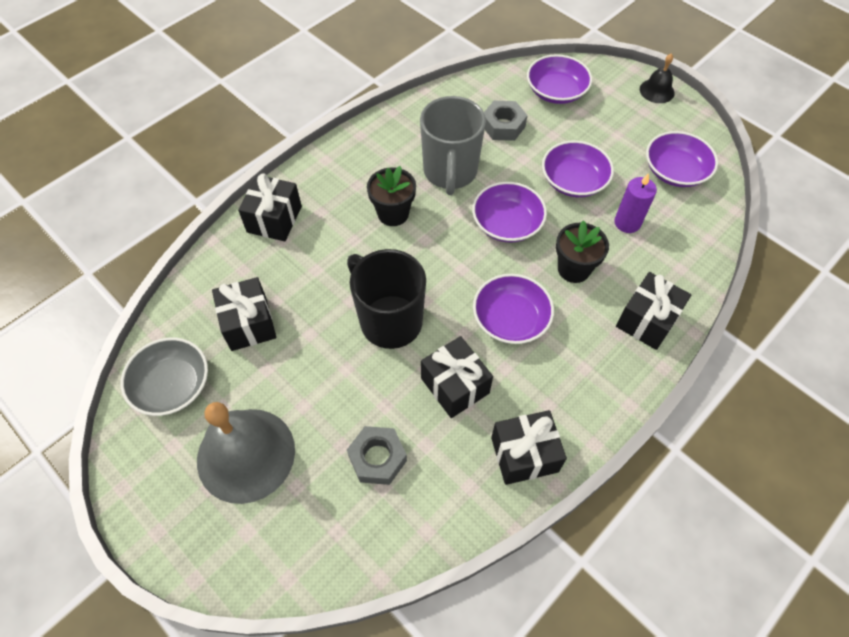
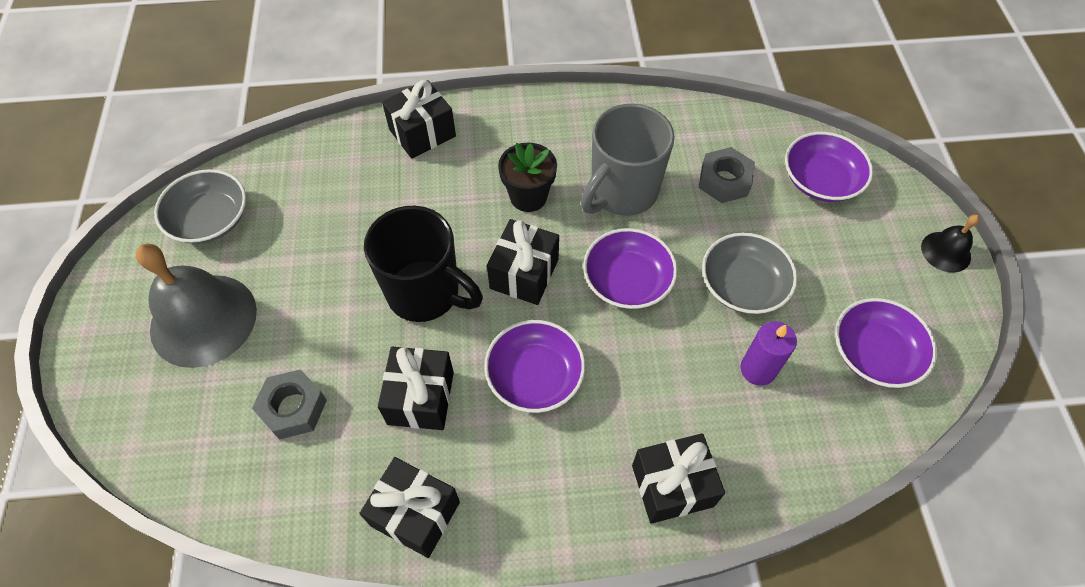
camera: 40 degrees right, 0 degrees up
black gift [212,277,276,351] -> black gift moved to [487,219,559,305]
black mug [347,249,426,349] -> black mug turned 120 degrees clockwise [364,206,483,322]
purple bowl [542,141,614,197] -> grey bowl [702,233,797,314]
black flower pot [556,220,609,283] -> none

